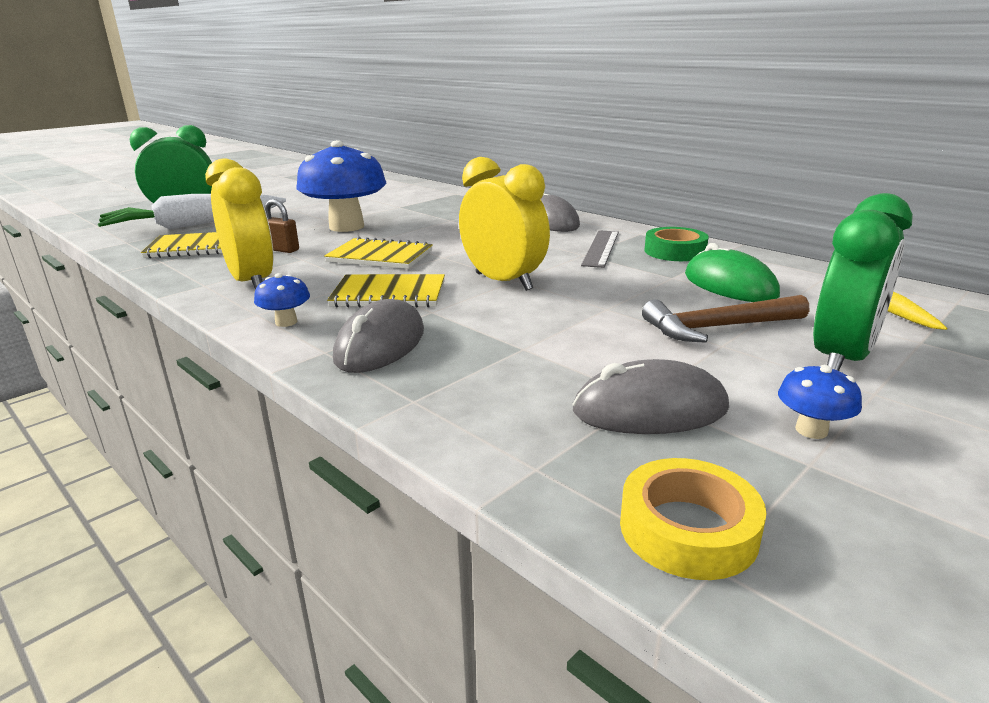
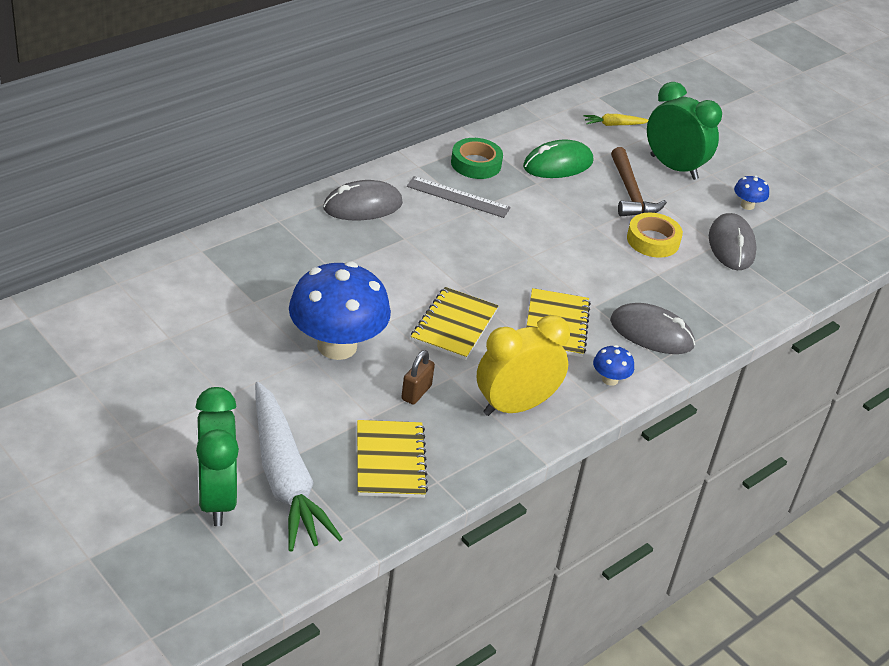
camera: 90 degrees left, 15 degrees up
yellow clock [459,157,550,291] -> none
yellow tape [620,458,767,580] -> yellow tape moved to [627,213,683,258]

